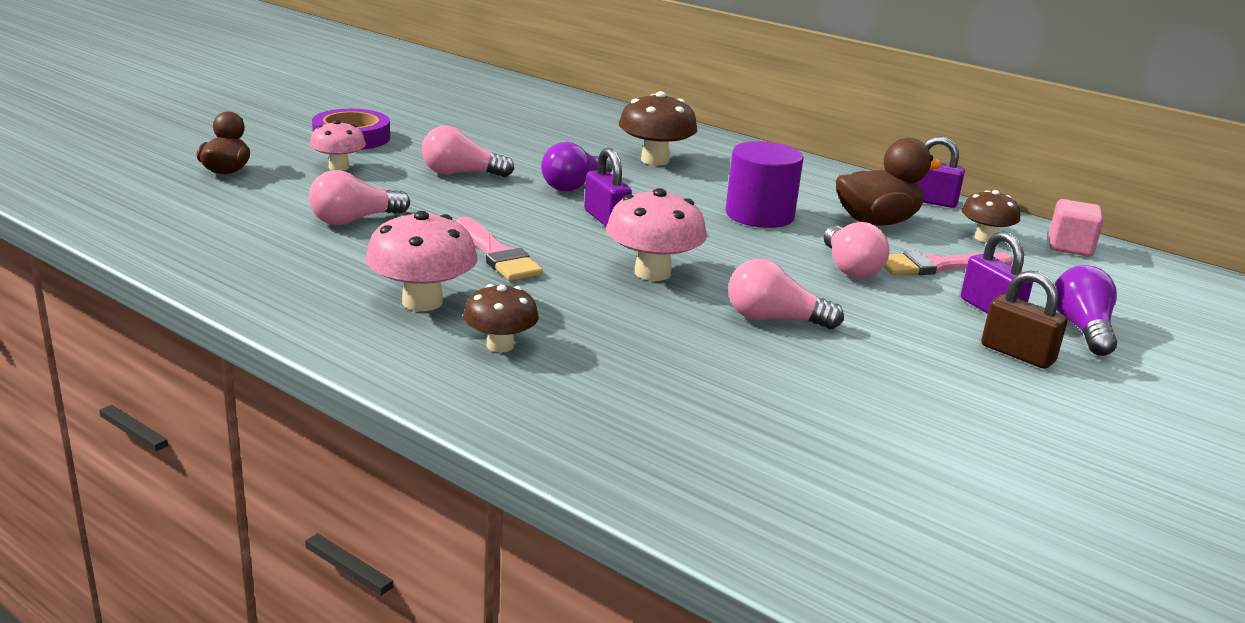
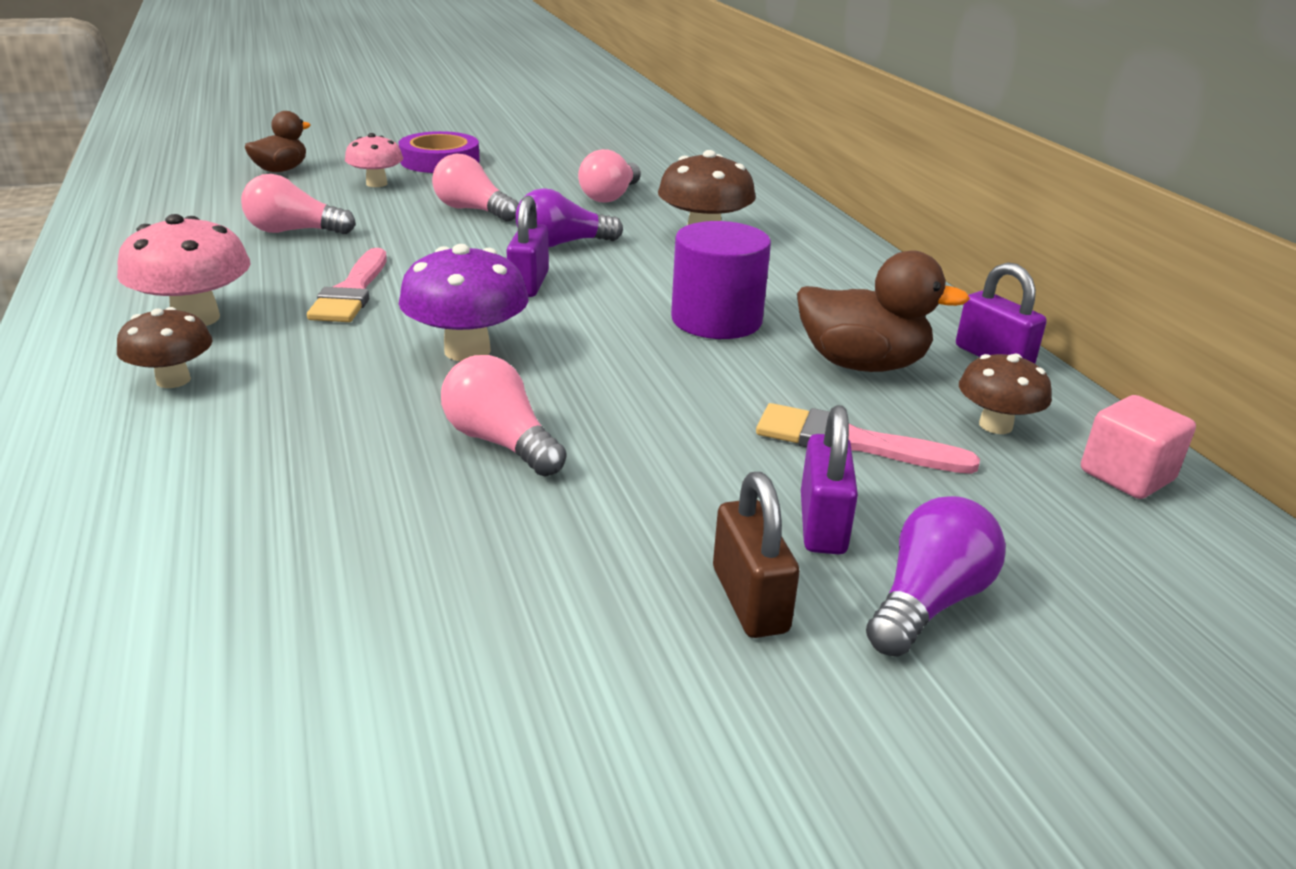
camera: 35 degrees right, 5 degrees up
pink mushroom [606,188,707,281] -> purple mushroom [399,244,529,361]
pink light bulb [824,222,890,278] -> pink light bulb moved to [578,149,641,202]

